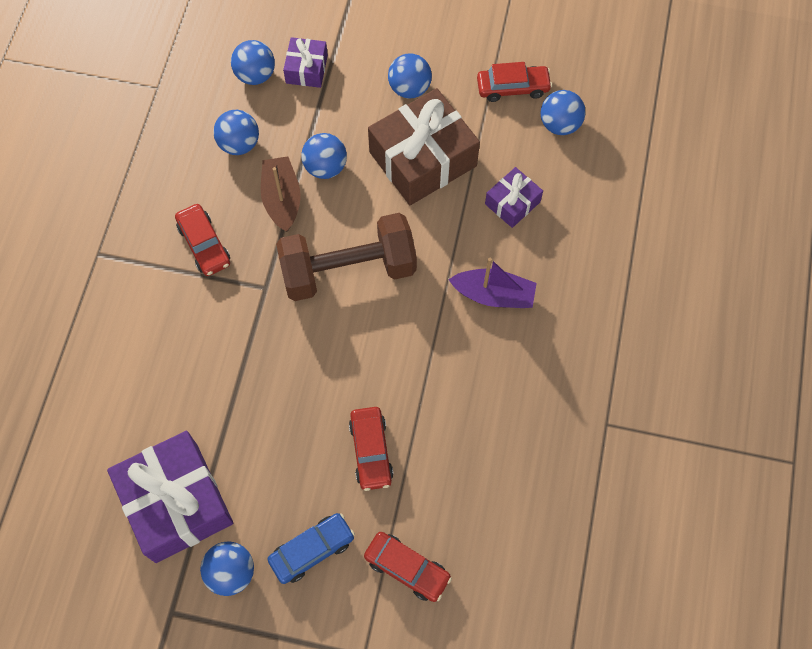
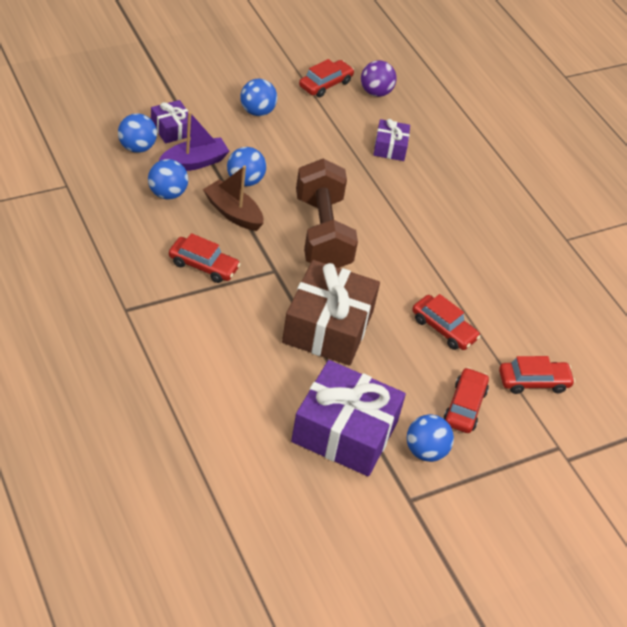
camera: 45 degrees left, 20 degrees down
blue car [267,513,355,584] -> red car [444,367,489,433]
brown dumbbell [276,213,417,301] -> brown dumbbell turned 45 degrees counterclockwise [296,158,358,268]
brown gift [368,88,480,205] -> brown gift moved to [282,260,380,366]
purple boat [448,258,537,308] -> purple boat moved to [159,112,230,171]
blue ball [541,90,586,135] -> purple ball [361,60,397,97]

